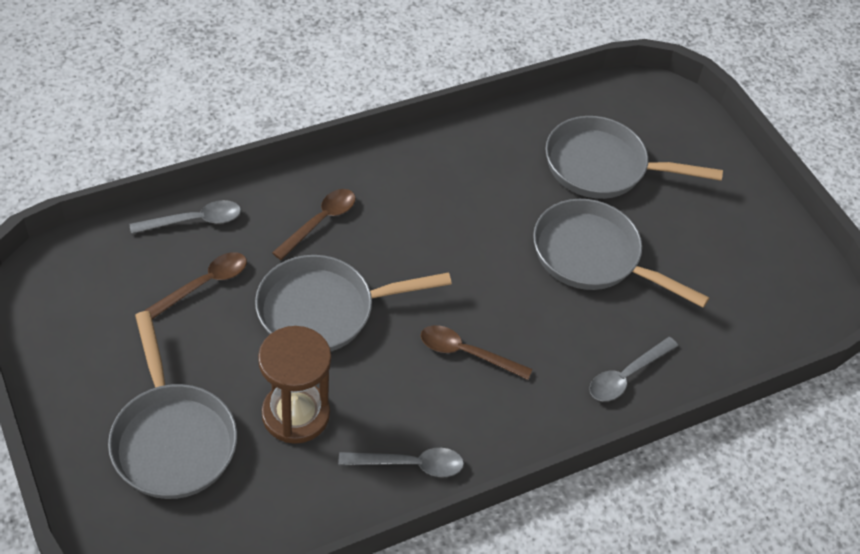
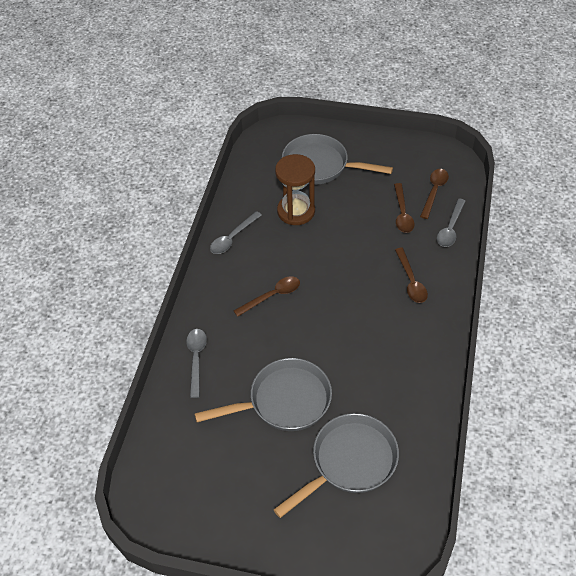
camera: 135 degrees right, 0 degrees up
grey pan [255,255,452,352] -> none
none -> brown spoon [420,169,449,219]

